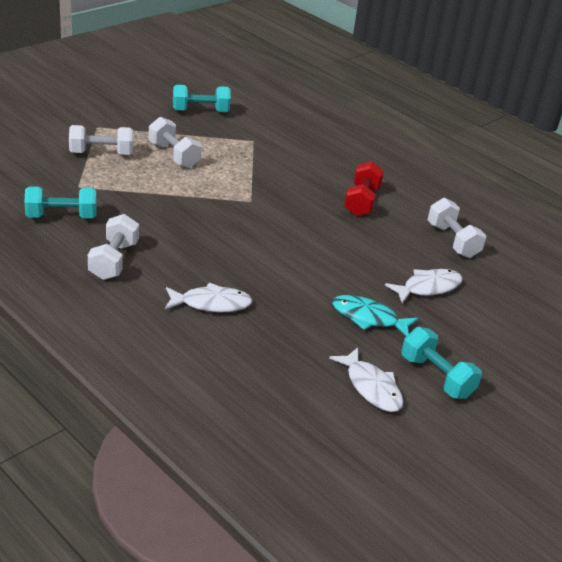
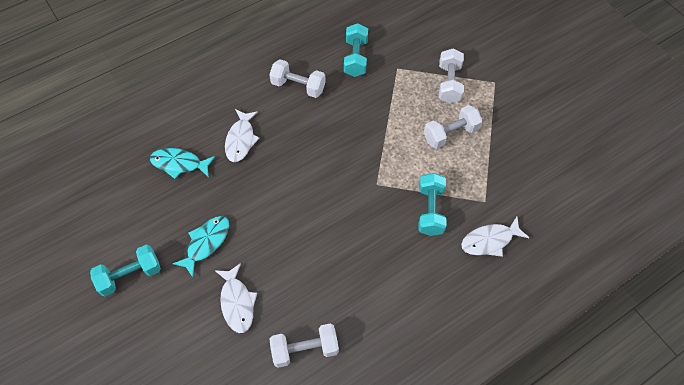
camera: 105 degrees right, 25 degrees up
turquoise dumbbell [173,85,231,112] -> turquoise dumbbell moved to [419,173,446,236]
white fish [329,347,404,412] -> white fish moved to [461,217,529,257]
red dumbbell [344,161,384,216] -> none
none -> turquoise fish [150,148,215,179]

